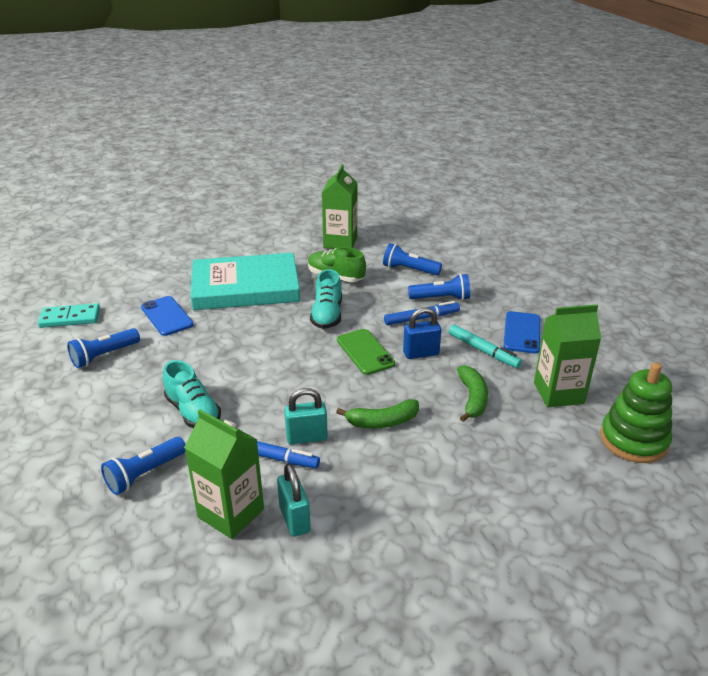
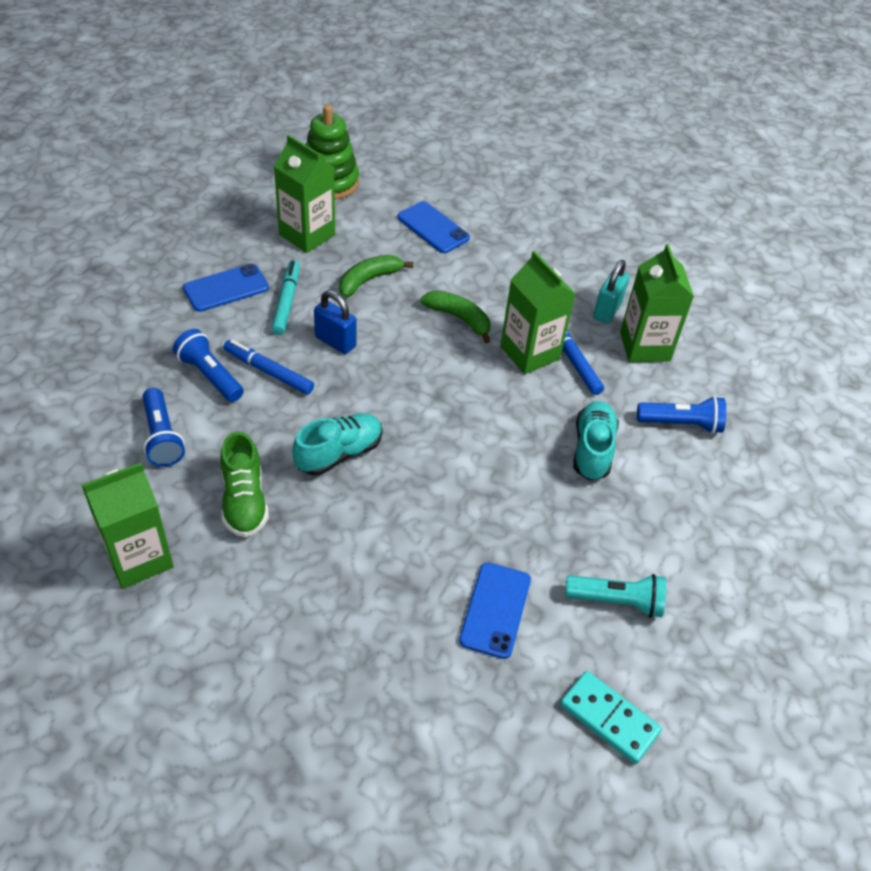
camera: 135 degrees left, 15 degrees up
blue flashlight [67,328,140,368] -> turquoise flashlight [565,574,666,618]
turquoise book [190,253,300,310] -> none
turquoise padlock [284,388,328,445] -> green carton [500,251,575,374]
green phone [337,329,395,375] -> none
none -> blue phone [398,201,470,253]

